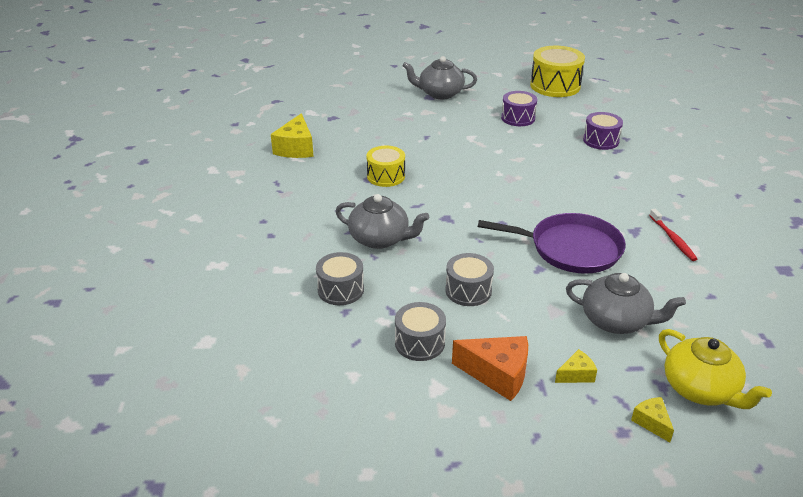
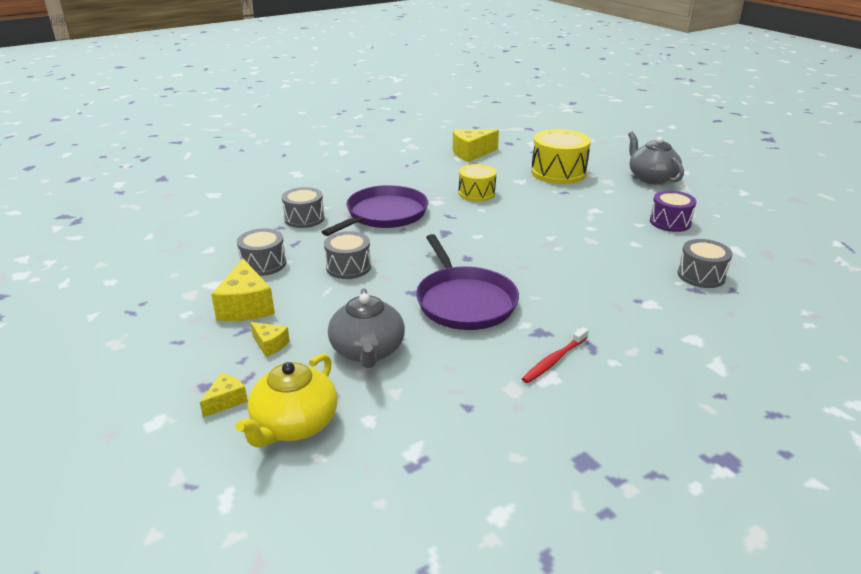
camera: 60 degrees right, 5 degrees down
grey teapot [335,194,429,249] -> purple pan [322,185,428,236]
orange cheese [452,336,528,401] -> yellow cheese [211,259,275,321]
yellow drum [530,46,585,97] -> yellow drum moved to [531,129,591,184]
purple drum [583,112,623,150] -> grey drum [678,239,733,288]

